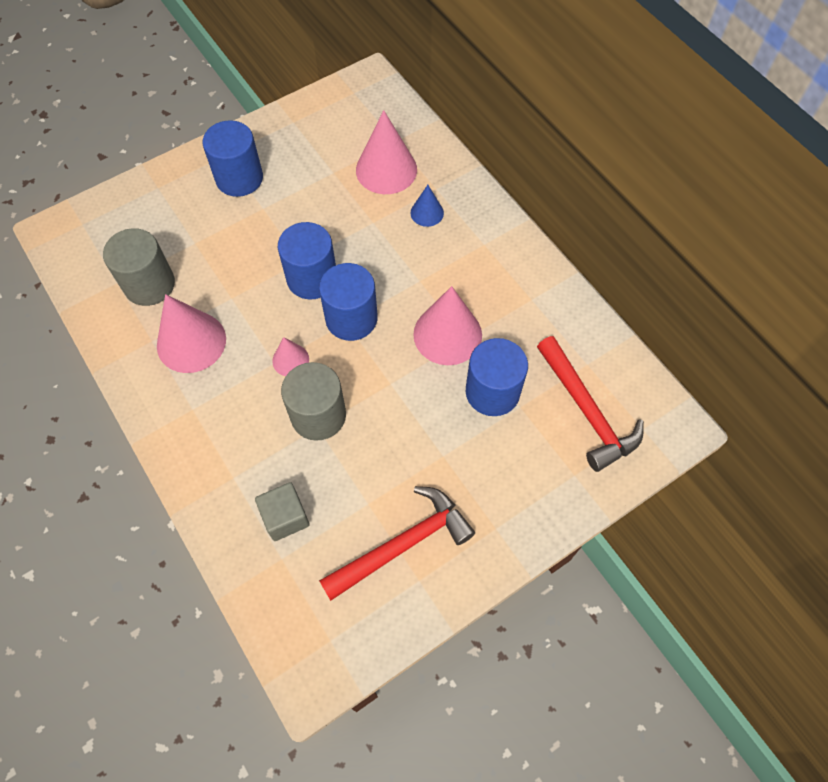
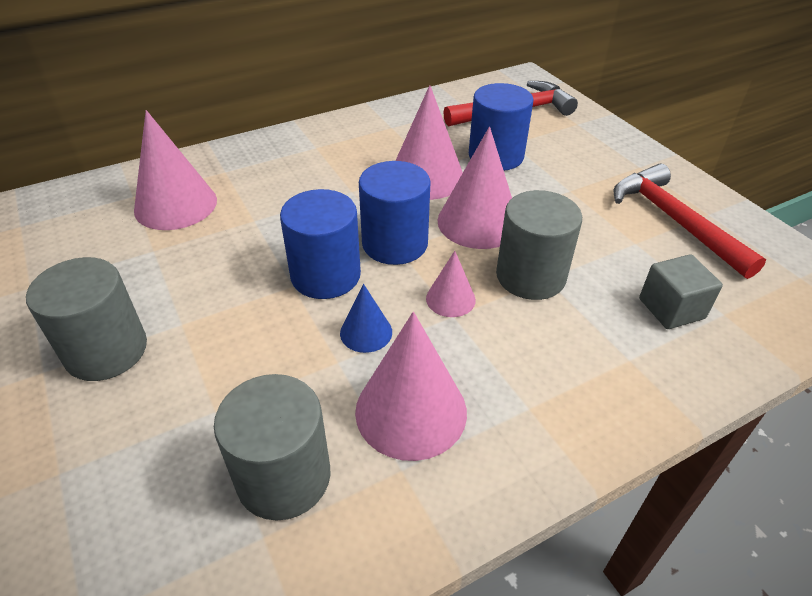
camera: 85 degrees left, 20 degrees down
blue cylinder [203,120,263,197] -> grey cylinder [26,257,147,381]
blue cone [410,185,444,227] -> blue cone moved to [340,284,392,353]
none -> pink cone [437,127,512,249]

